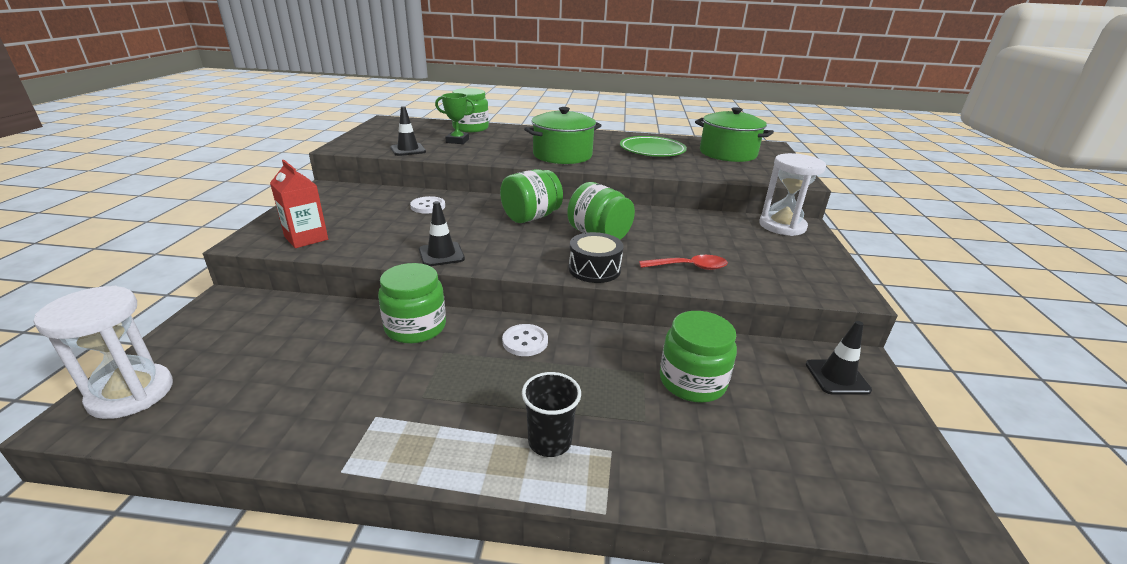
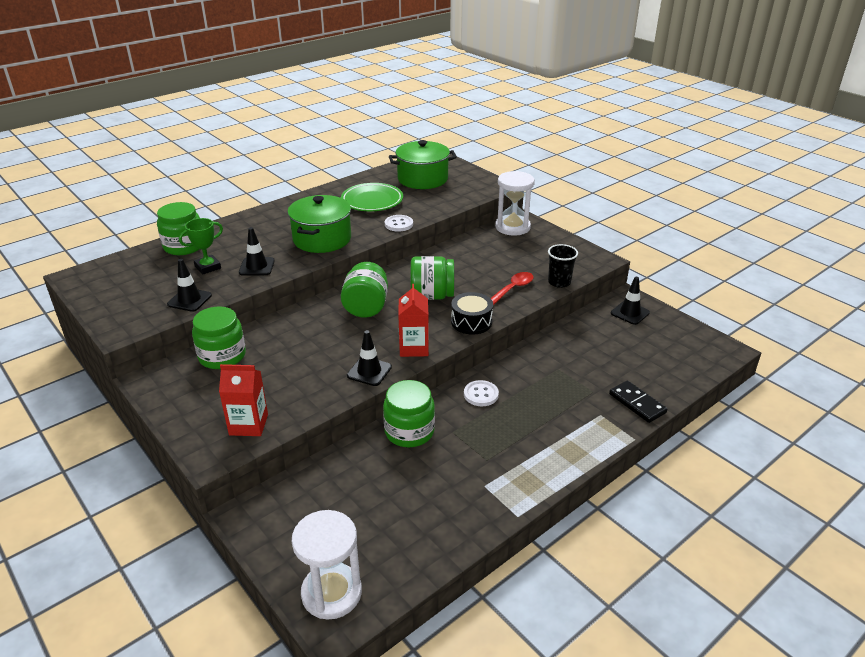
camera: 45 degrees left, 5 degrees up
white button [410,196,445,214] -> white button moved to [385,215,413,232]
black cup [522,372,581,457] -> black cup moved to [548,244,578,288]
green jar [660,311,737,403] -> green jar moved to [192,306,246,369]
none -> black traffic cone [239,227,275,275]
none -> red carton [398,284,429,357]
none -> black domino [609,380,668,423]

